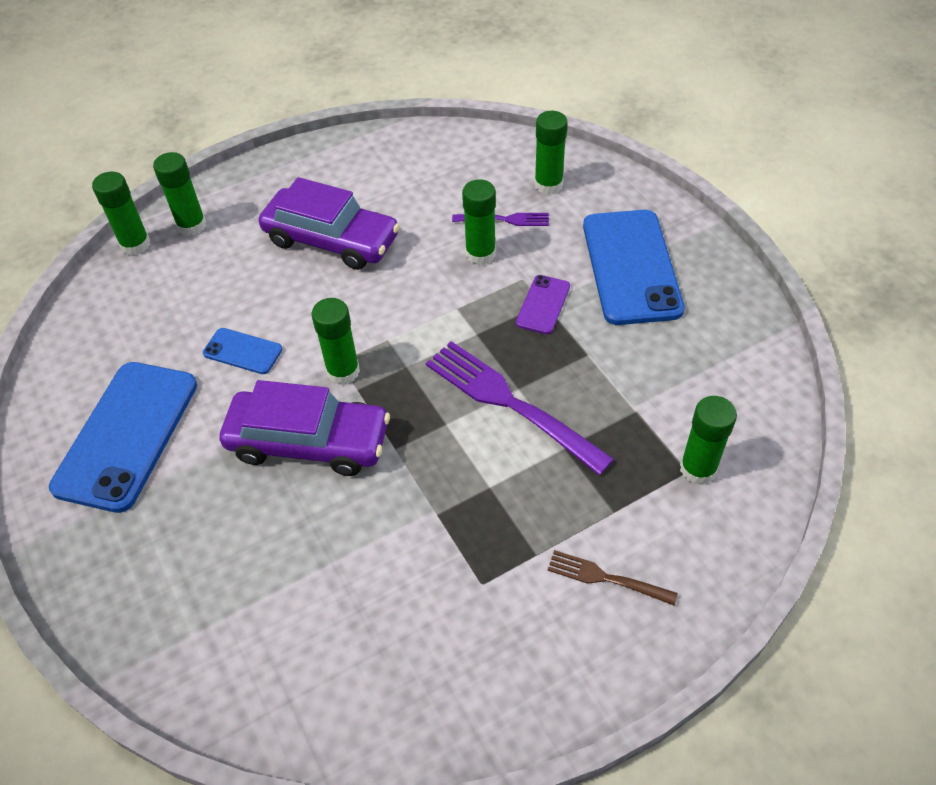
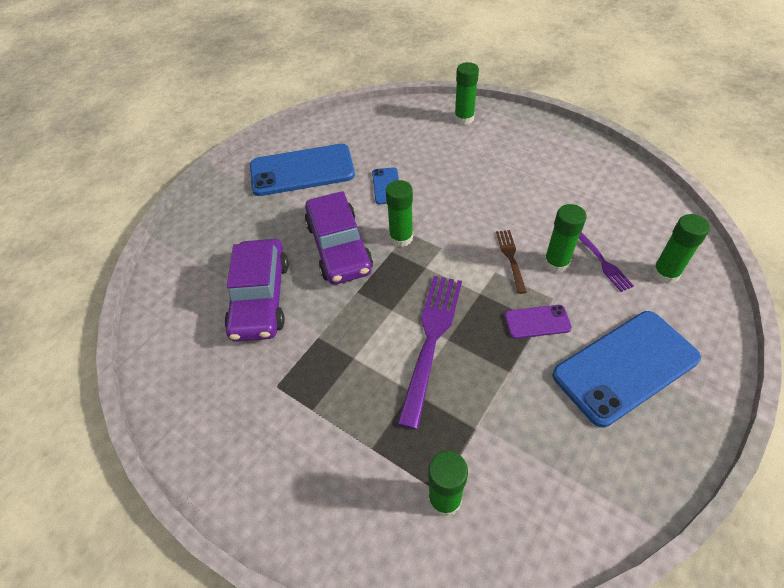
camera: 65 degrees right, 0 degrees up
green glue stick [92,172,150,255] -> none
purple car [259,177,400,270] -> purple car moved to [225,239,288,342]
brown fork [547,550,678,606] -> brown fork moved to [496,230,527,294]

